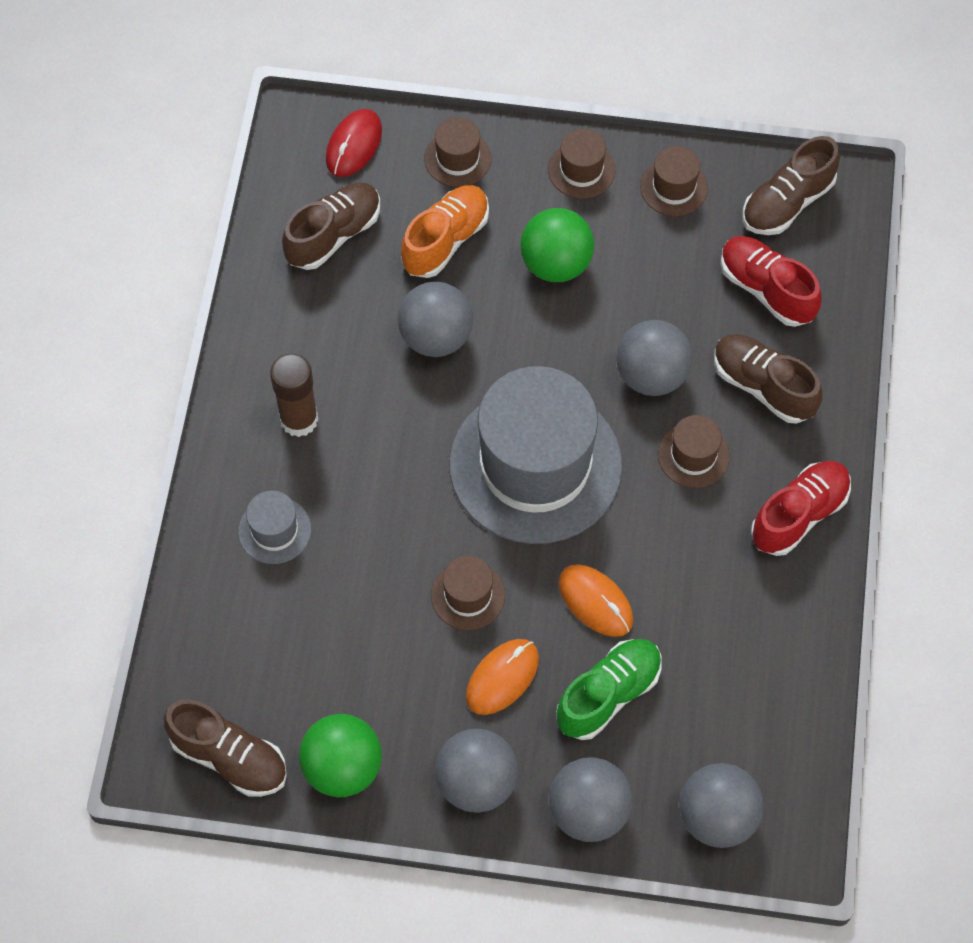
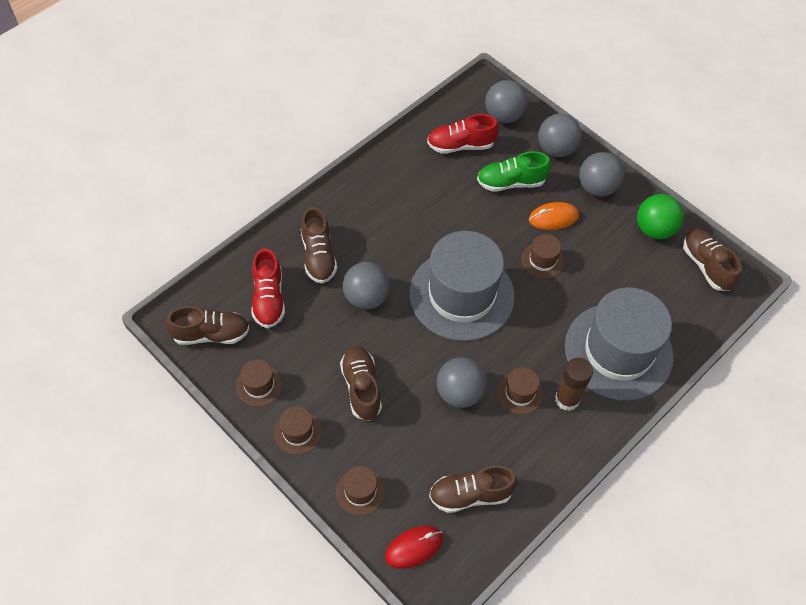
camera: 145 degrees left, 5 degrees down
grey hat [238,491,311,564] -> grey hat [565,287,674,400], size x2.40
orange shoe [401,185,489,278] -> none
green ball [520,208,594,282] -> brown shoe [340,346,382,421]
orange mouse [559,564,633,637] -> none
brown hat [658,415,730,488] -> brown hat moved to [497,367,543,414]
red shoe [751,461,851,556] -> red shoe moved to [427,114,499,154]

